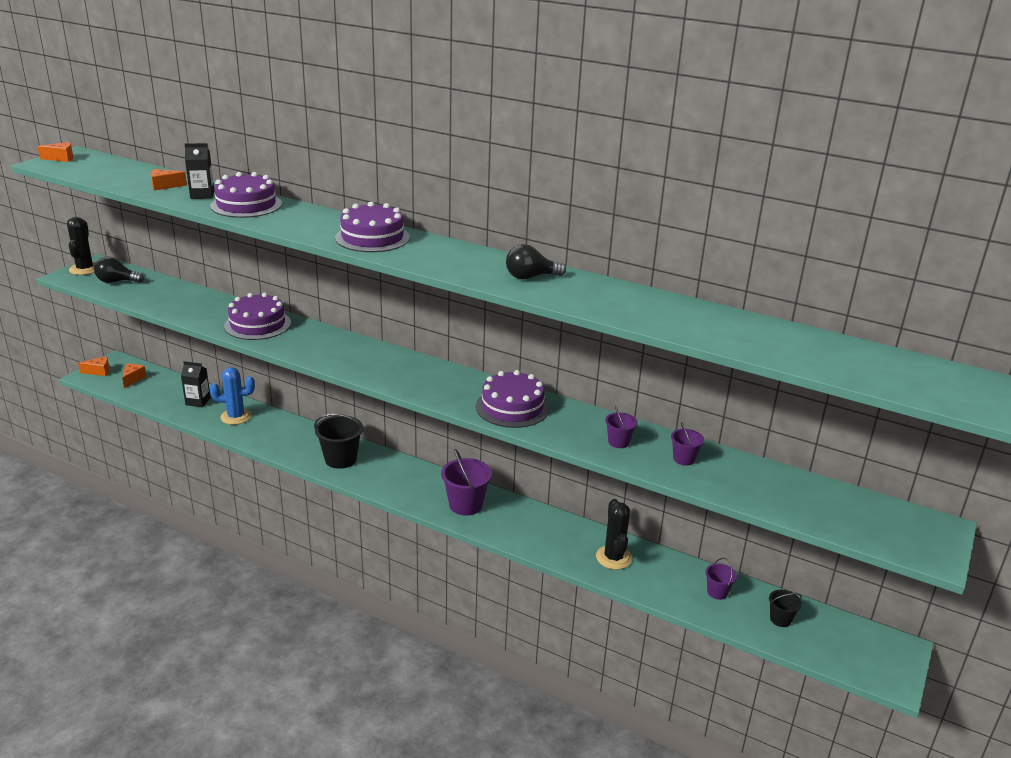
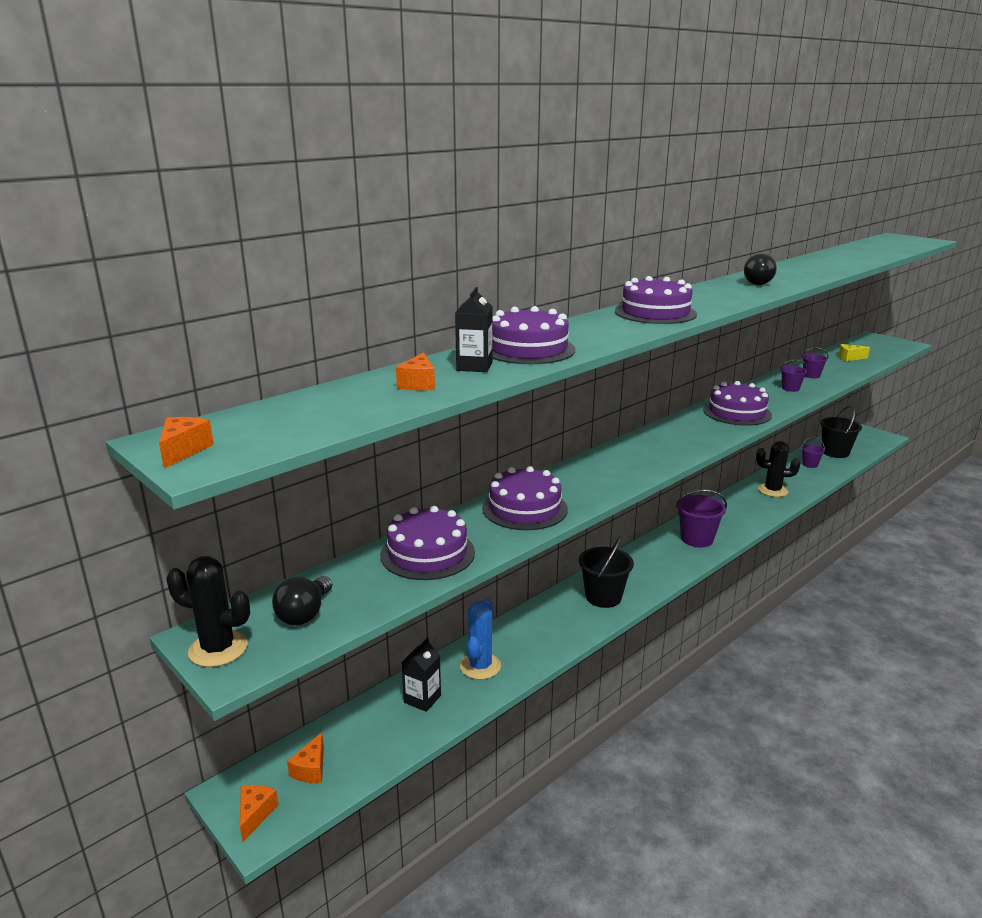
camera: 70 degrees left, 5 degrees down
orange cheese [122,364,147,388] -> orange cheese turned 105 degrees counterclockwise [287,732,324,783]
black bucket [769,590,802,627] -> black bucket [820,406,862,458], size x1.81
none -> purple cake [380,506,475,580]
none -> yellow cheese [839,344,870,361]

